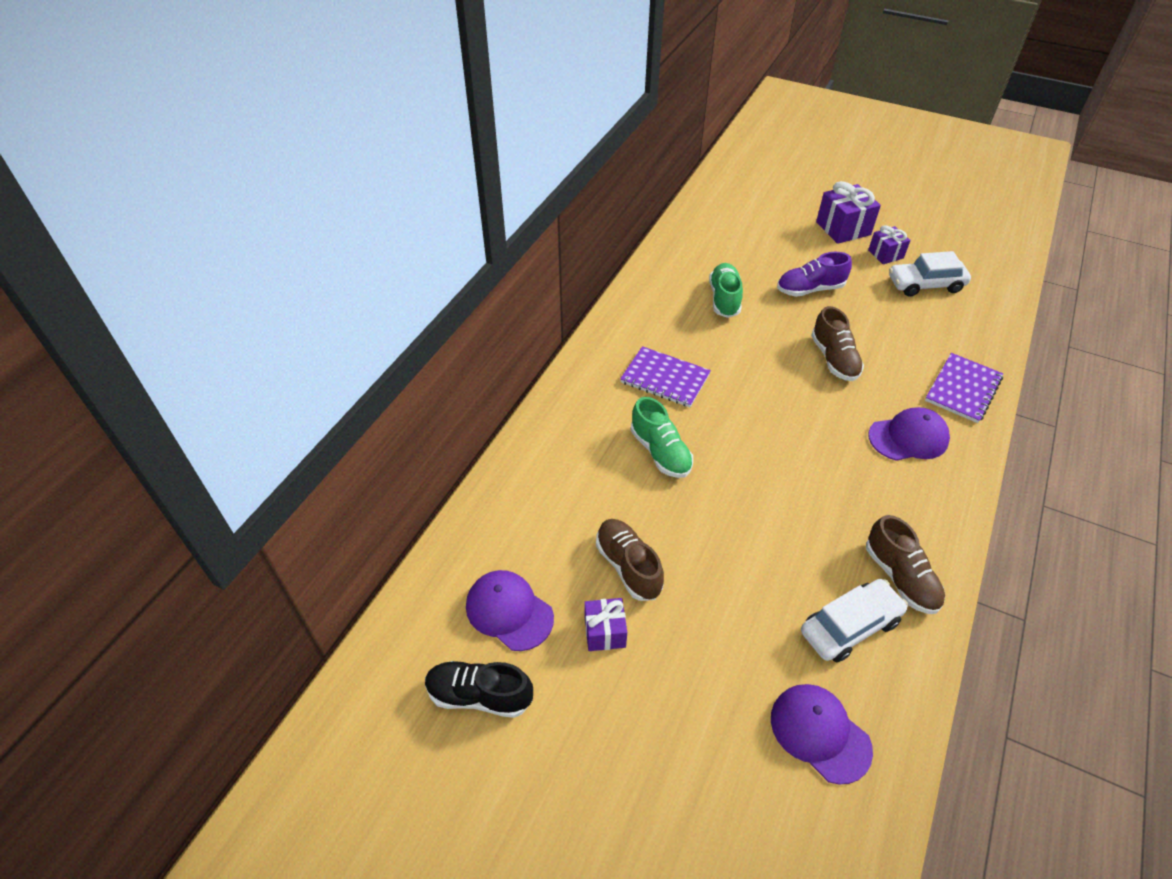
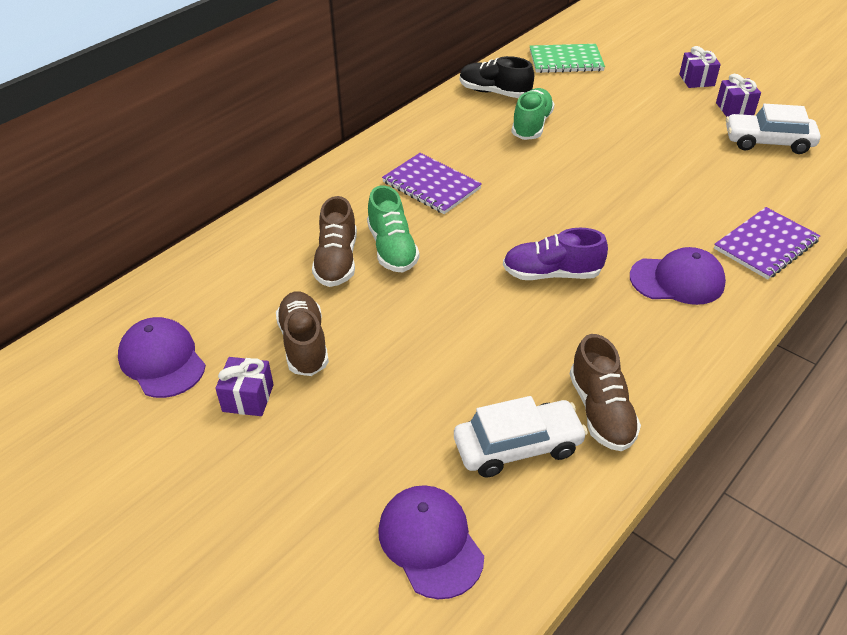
camera: 15 degrees right, 5 degrees down
black shoe [425,661,533,718] -> black shoe moved to [460,56,534,98]
purple shoe [777,252,852,297] -> purple shoe moved to [503,228,608,280]
brown shoe [811,306,864,381] -> brown shoe moved to [312,196,357,287]
purple gift [816,181,881,244] -> purple gift [679,46,721,88], size x0.62
none -> green notebook [530,44,605,73]

